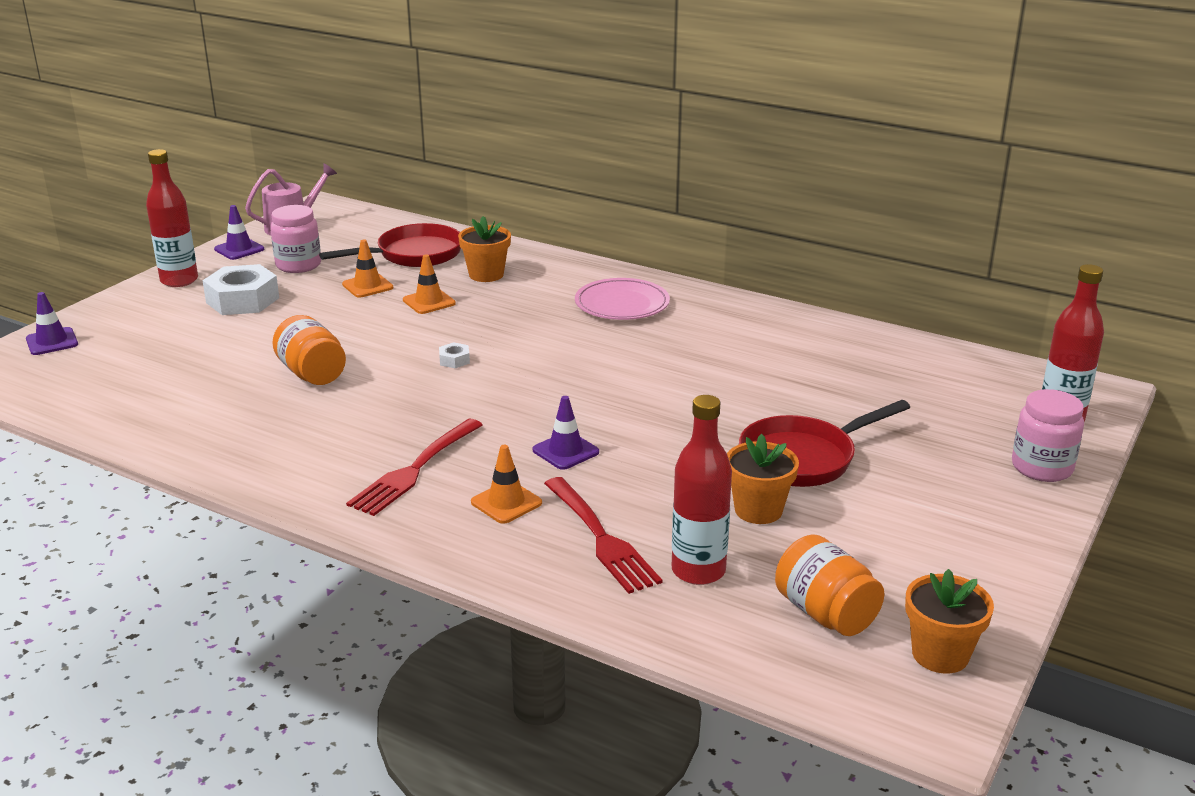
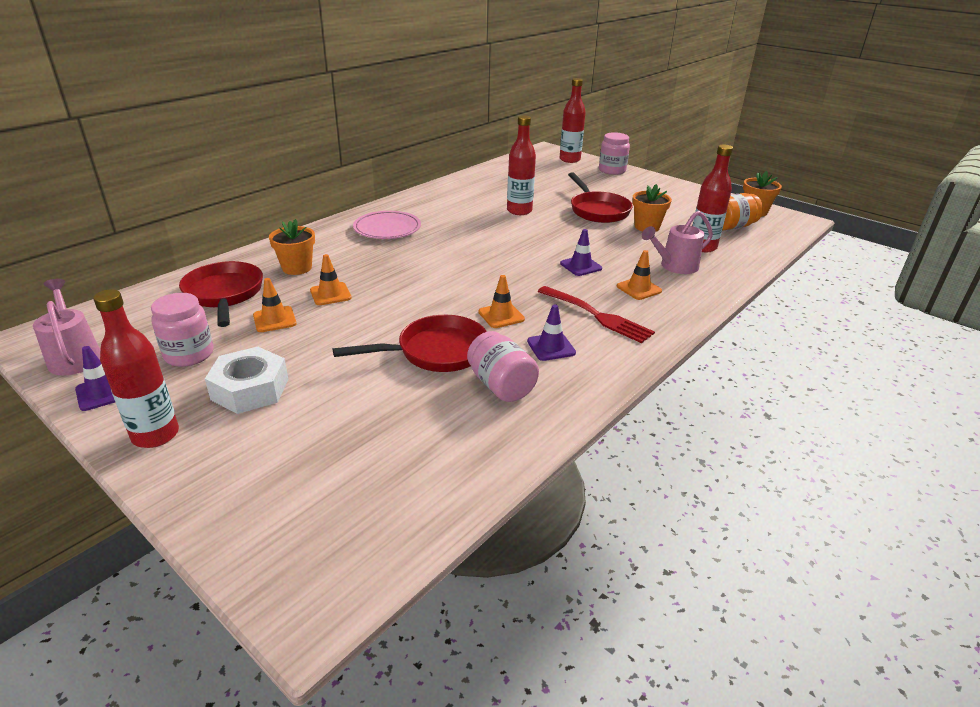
camera: 80 degrees left, 5 degrees up
purple traffic cone [26,292,78,355] -> purple traffic cone moved to [527,304,576,361]
orange jar [272,315,346,385] -> red pan [333,315,487,372]
white nut [439,342,470,368] -> none
red fork [544,477,662,594] -> pink watering can [642,211,713,274]
none -> pink jar [467,331,539,402]
none -> orange traffic cone [478,275,525,328]
none -> red bottle [507,115,536,215]

